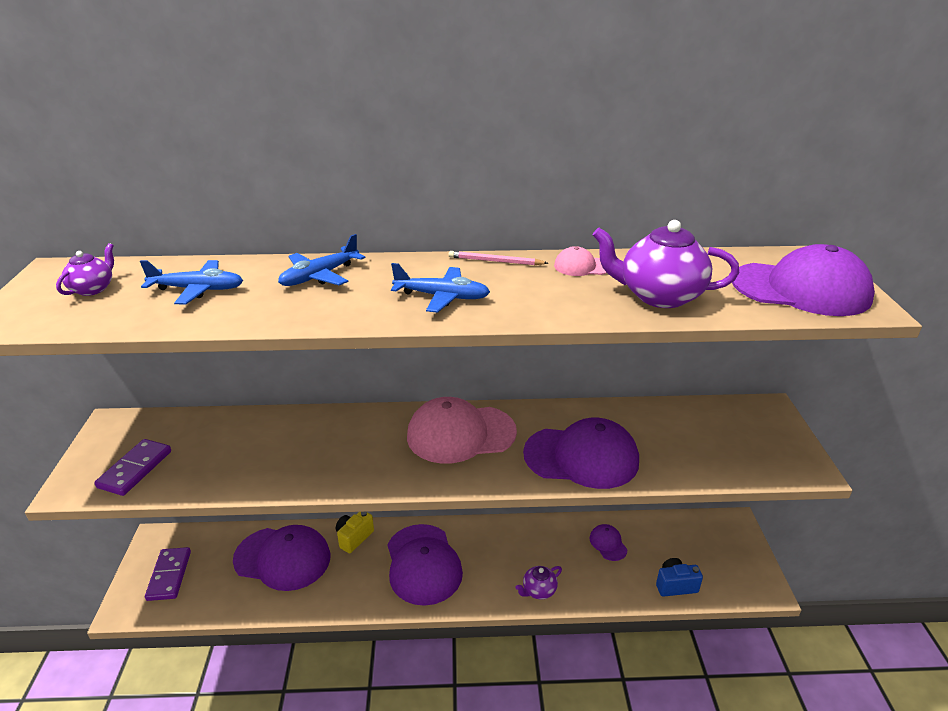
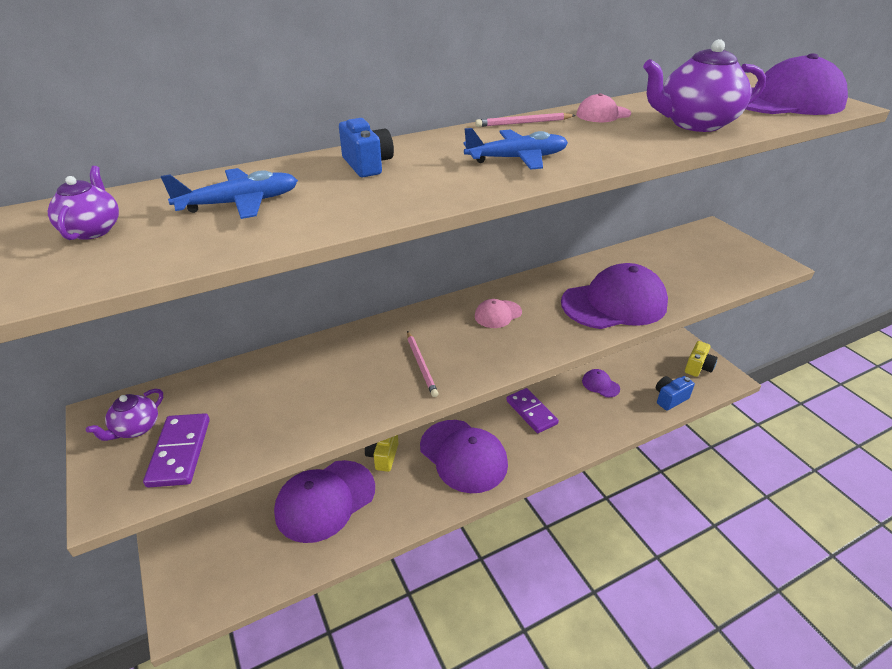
camera: 25 degrees left, 5 degrees up
purple domino [145,547,191,601] -> purple domino moved to [506,388,559,433]
purple cap [233,525,330,591] -> purple cap turned 150 degrees clockwise [274,460,375,543]
blue plane [278,234,365,286] -> blue camera [339,118,394,177]
pink cap [407,397,517,464] -> pink cap [475,299,522,328], size x0.46
purple teapot [516,566,562,600] -> purple teapot moved to [86,389,163,441]
none -> pink pencil [407,331,438,397]
none -> yellow camera [685,341,718,377]

